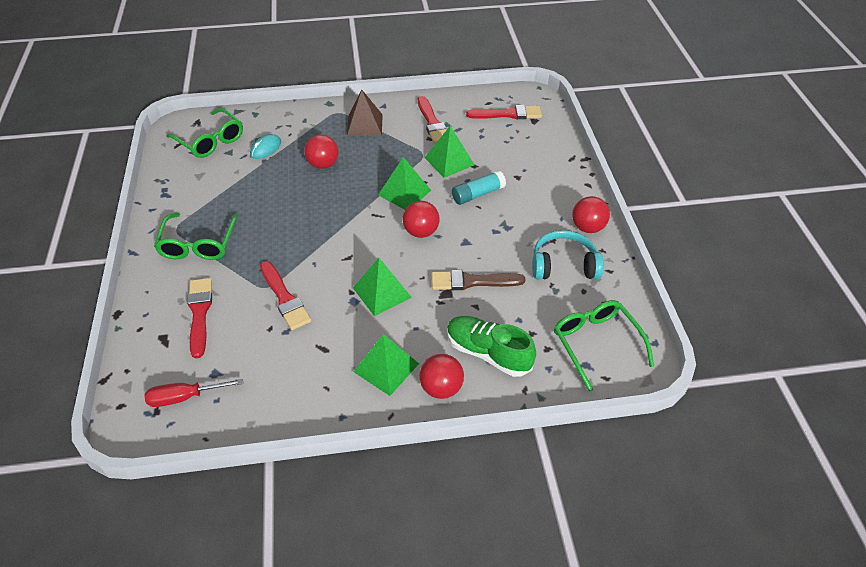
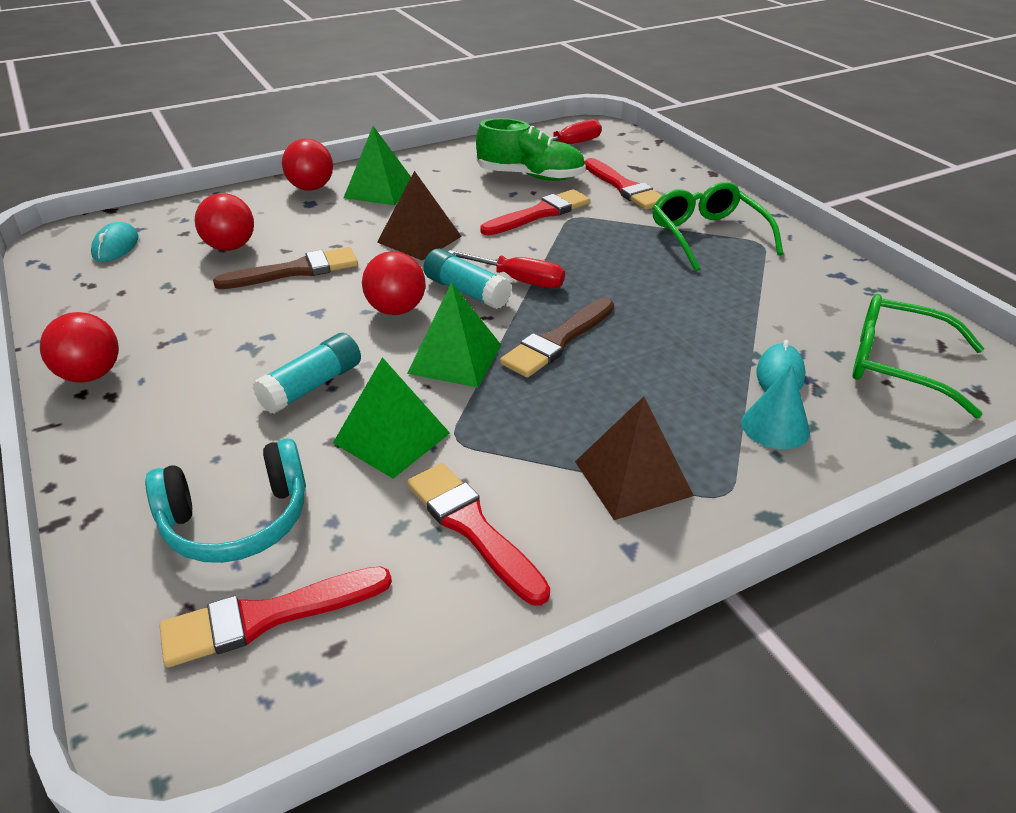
camera: 160 degrees right, 10 degrees down
red brush [260,261,311,330] -> red brush turned 105 degrees clockwise [480,189,590,235]
red ball [304,134,339,169] -> red ball moved to [195,193,254,251]
green pyramid [353,258,412,316] -> brown pyramid [377,171,462,261]
green shoe [447,316,536,377] -> green shoe moved to [476,118,586,181]
turquoise headphones [532,230,604,279] -> turquoise headphones moved to [145,438,306,563]
green glasses [554,300,654,391] -> turquoise mouse [91,222,138,262]
none -> turquoise glue stick [423,249,512,309]
none -> red screwdriver [448,250,565,288]
none -> brown brush [500,298,614,378]
none -> turquoise cone [741,364,810,449]

